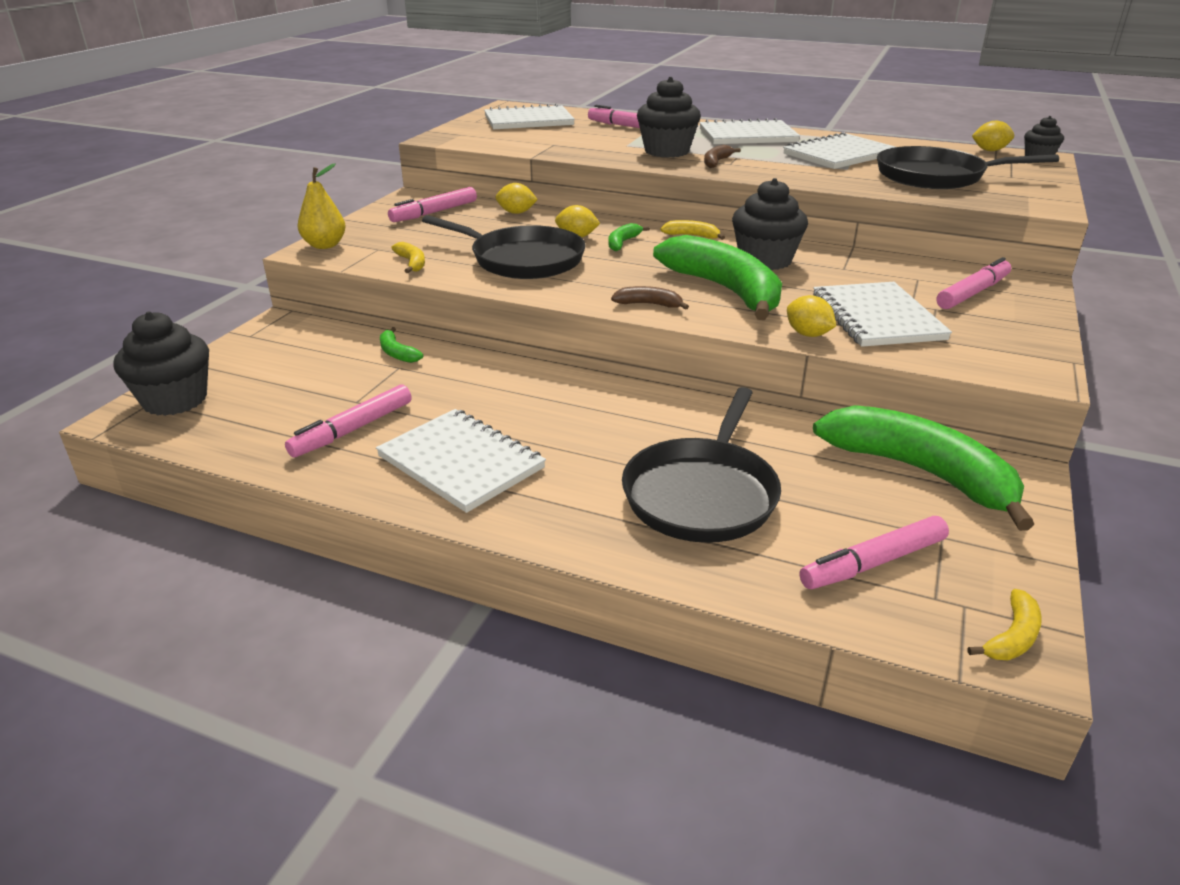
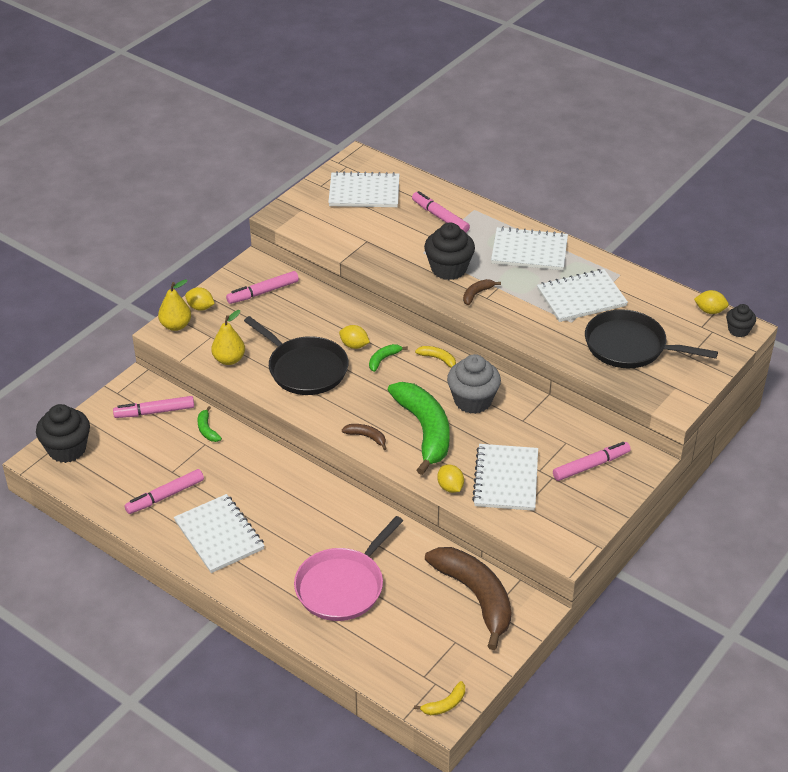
camera: 15 degrees right, 10 degrees up
yellow banana [392,242,425,273] -> yellow pear [211,310,245,365]
yellow lemon [496,183,538,214] -> yellow lemon moved to [185,287,215,311]
black pan [622,387,781,543] -> pink pan [294,516,403,621]
black cupcake [732,178,808,270] -> grey cupcake [447,354,501,414]
pink marker [799,516,949,589] -> pink marker moved to [113,396,194,418]
green banana [813,405,1034,531] -> brown banana [425,547,511,650]

